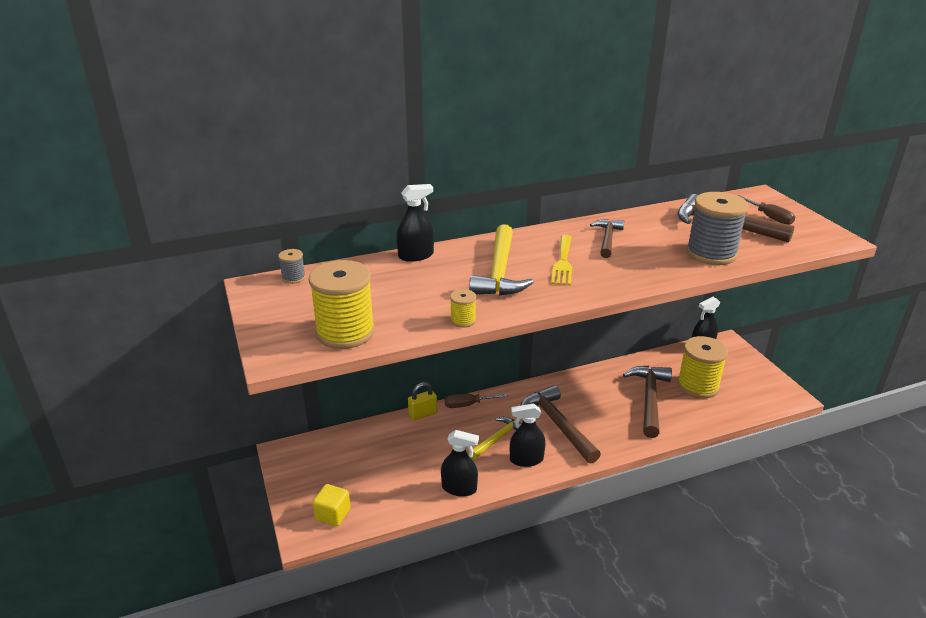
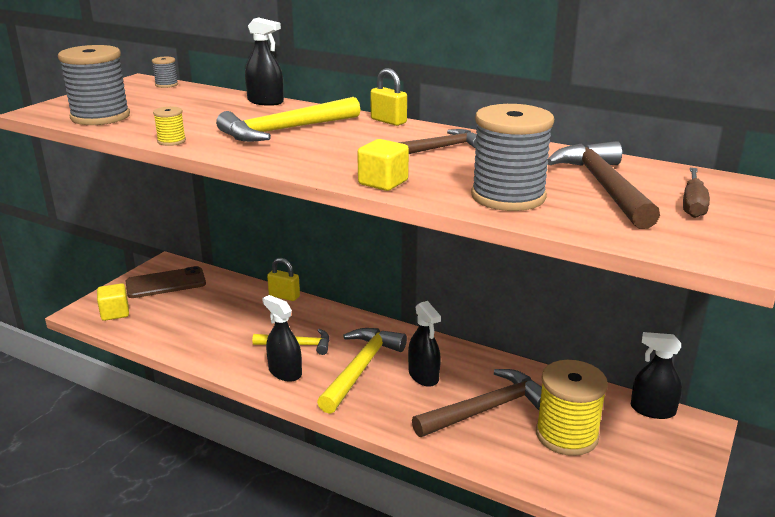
camera: 50 degrees right, 5 degrees down
yellow spool [308,260,375,349] -> grey spool [58,45,130,125]
black spray bottle [441,430,479,496] -> black spray bottle moved to [408,301,441,387]
brown screwdriver [445,394,508,408] -> none
brown hammer [520,385,601,463] -> yellow hammer [317,328,407,414]
yellow fork [551,235,573,285] -> none
none -> brown phone [126,266,206,298]
none -> yellow cube [357,139,409,191]
none -> yellow padlock [370,68,407,126]

